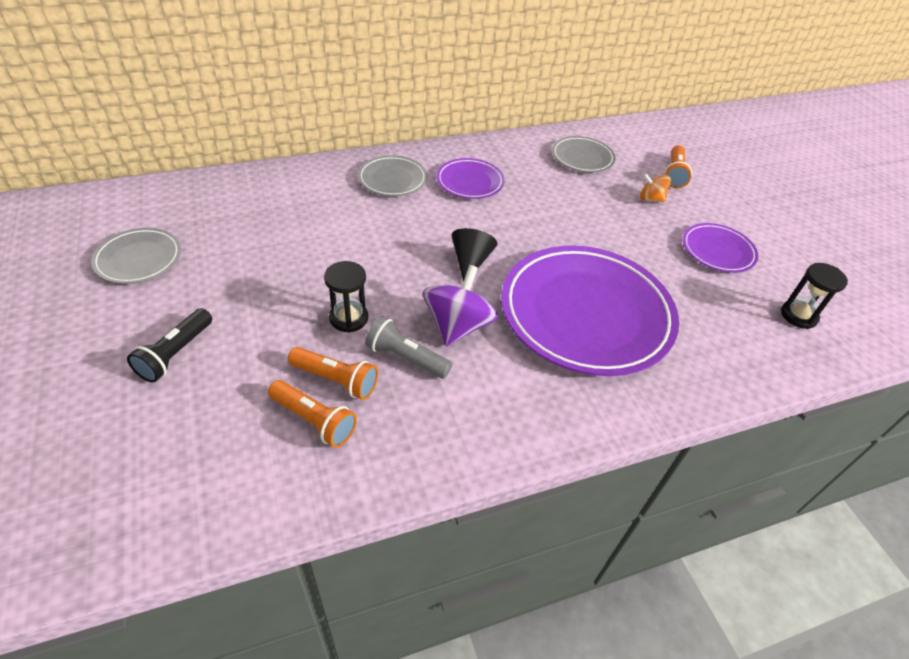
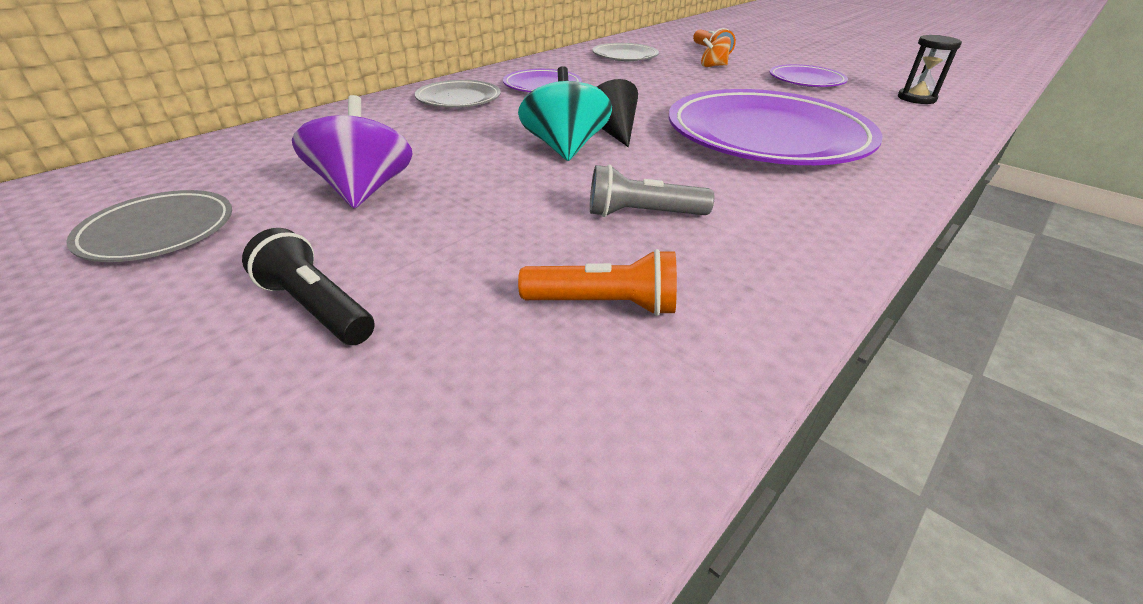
camera: 25 degrees left, 10 degrees down
black flashlight [127,308,212,382] -> black flashlight turned 135 degrees clockwise [242,228,375,345]
orange flashlight [288,347,378,400] -> none
black hourglass [324,261,368,333] -> none
purple spinning top [423,265,498,346] -> purple spinning top moved to [292,95,413,208]
none -> turquoise spinning top [518,66,612,161]

